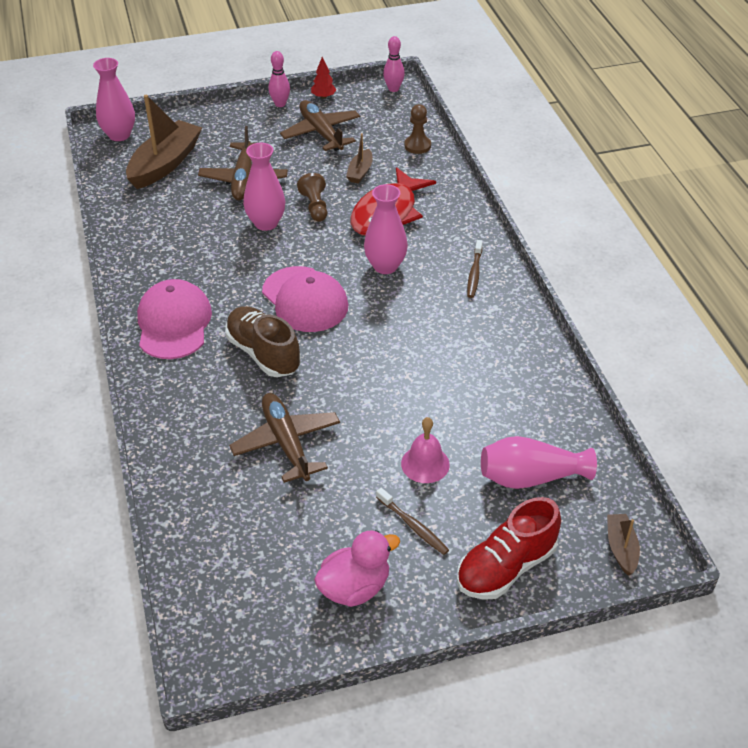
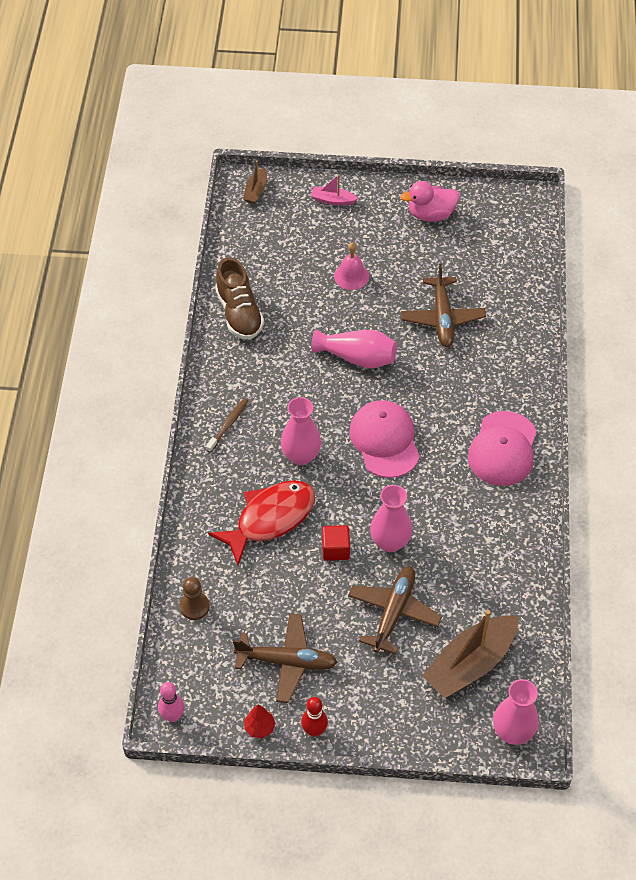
camera: 160 degrees left, 10 degrees up
brown shoe [225,306,301,377] -> brown shoe moved to [215,257,264,339]
pink bowling pin [268,51,290,107] -> red bowling pin [301,697,328,737]
brown plane [280,100,360,151] -> brown plane turned 75 degrees counterclockwise [233,613,338,703]
brown pawn [297,173,327,222] -> red cube [322,525,350,561]
brown boat [346,133,373,184] -> none
brown toothbrush [376,488,449,555] -> none
red shoe [457,497,561,600] -> pink boat [311,174,359,206]
pink vase [481,436,597,489] -> pink vase moved to [311,329,397,368]

